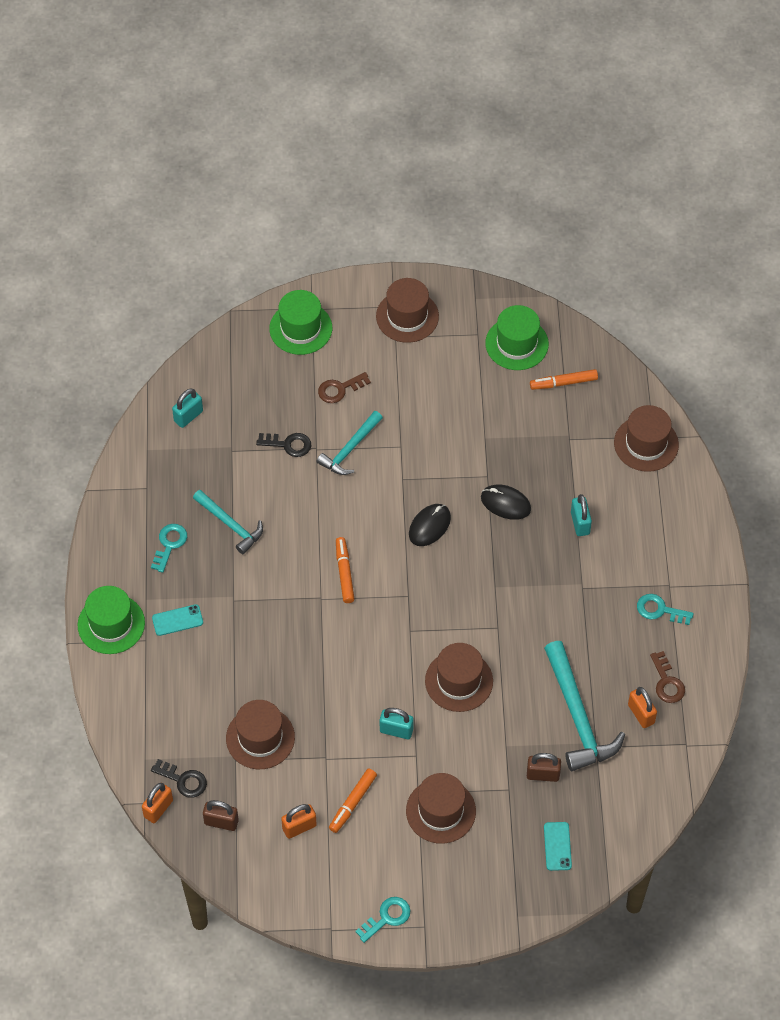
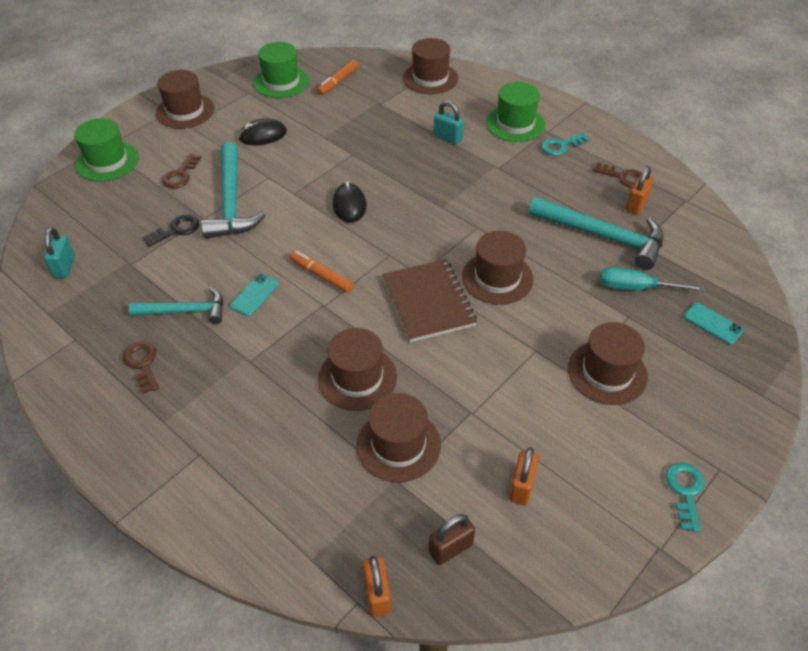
camera: 45 degrees left, 10 degrees down
green hat [78,586,145,654] -> green hat moved to [486,82,545,142]
turquoise key [151,524,187,573] -> brown key [123,342,159,394]
black key [151,759,207,798] -> none
turquoise phone [152,604,203,636] -> turquoise phone moved to [230,274,279,316]
turquoise hammer [316,411,383,475] -> turquoise hammer [201,142,266,239], size x1.59
orange marker [329,769,377,833] -> none
turquoise padlock [380,708,414,739] -> none
black mouse [481,485,531,520] -> black mouse moved to [238,118,287,145]
brown padlock [527,753,561,782] -> turquoise screwdriver [600,267,705,292]
orange padlock [628,687,657,728] -> orange padlock turned 75 degrees counterclockwise [626,166,654,215]
none -> brown hat [318,328,397,411]
none -> brown notebook [383,259,477,342]

